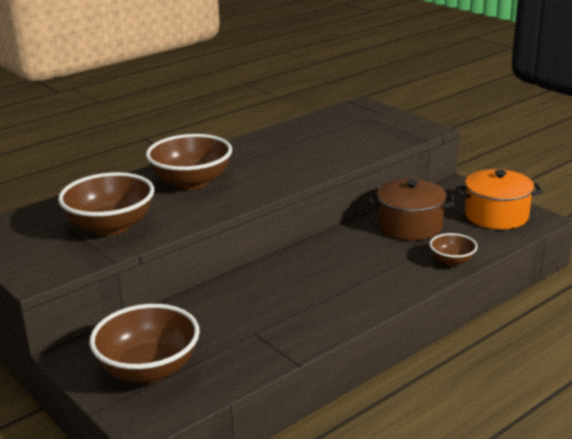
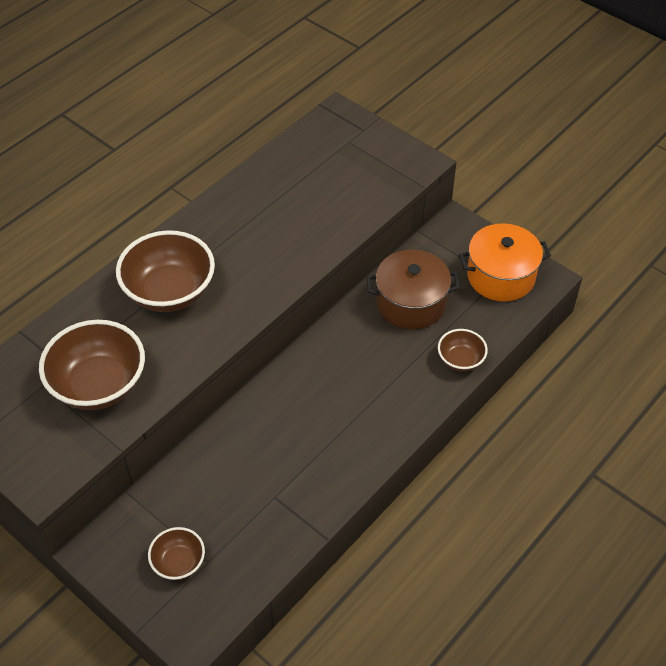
camera: 10 degrees left, 25 degrees up
brown bowl [89,304,200,383] -> brown bowl [148,527,205,580], size x0.52

